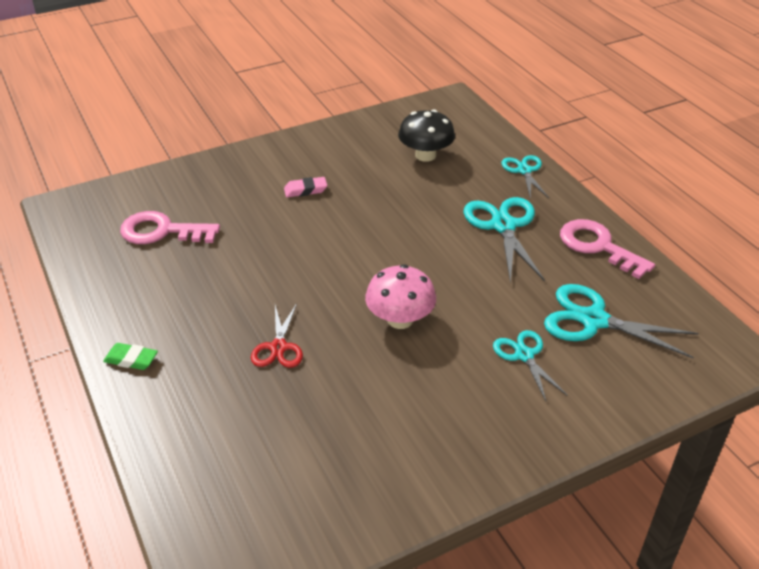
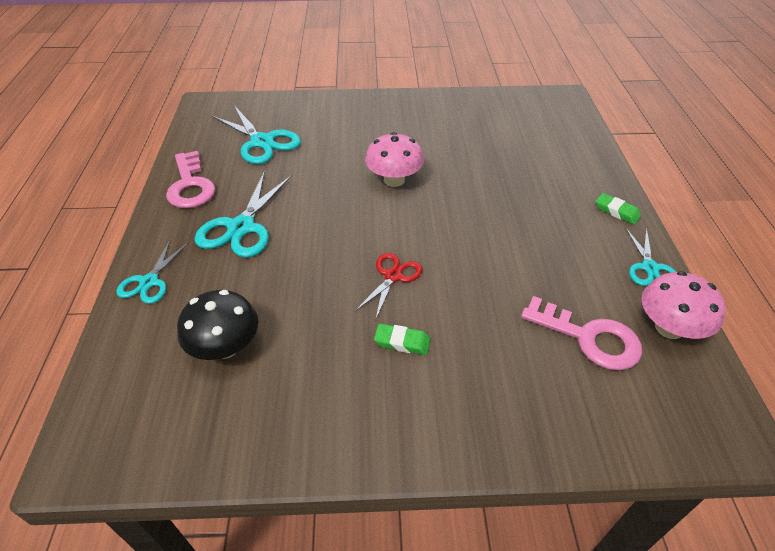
camera: 155 degrees left, 5 degrees up
red scissors [251,303,303,368] -> red scissors moved to [355,253,423,321]
pink eraser [284,177,327,197] -> green eraser [374,324,431,355]
turquoise scissors [493,330,568,401] -> turquoise scissors moved to [626,227,676,286]
none -> pink mushroom [641,271,726,339]

